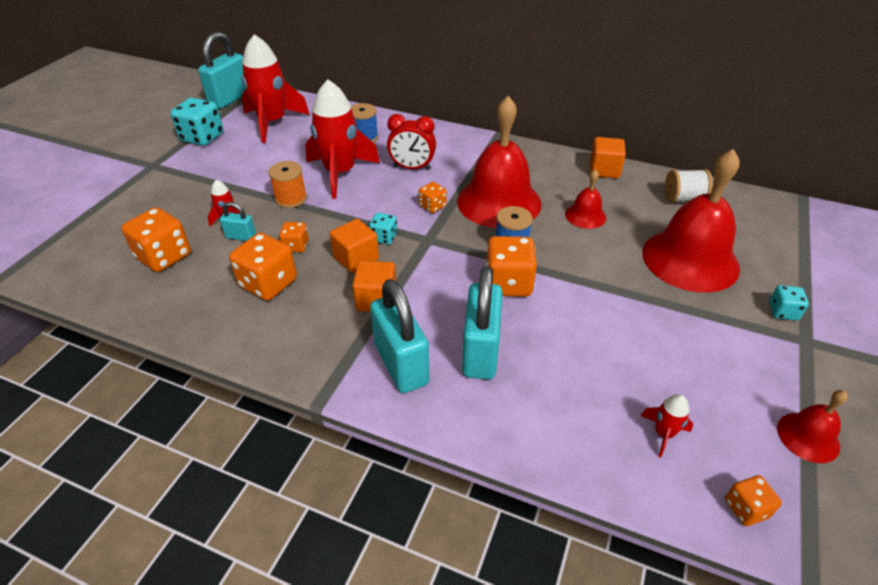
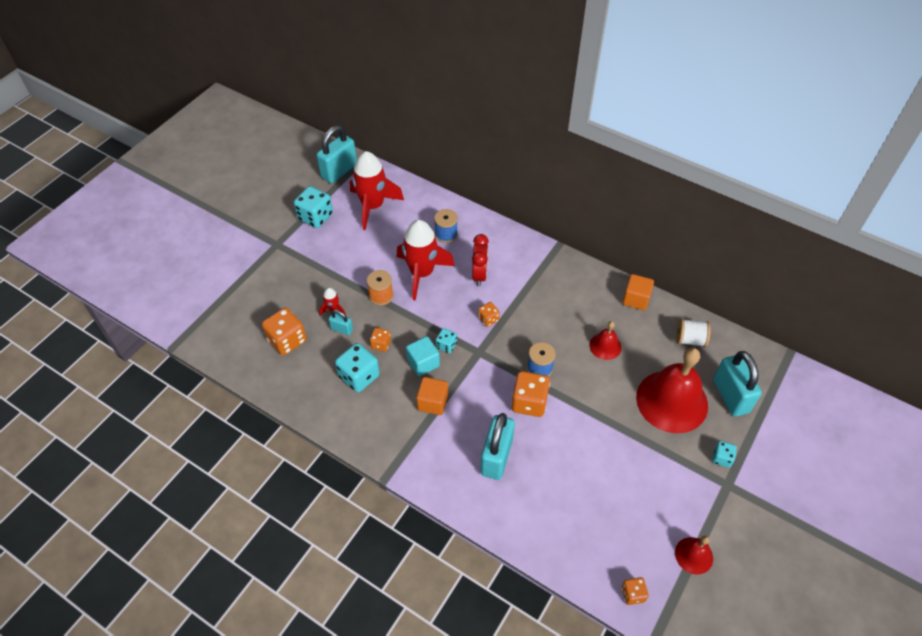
camera: 10 degrees right, 10 degrees up
orange dice [229,233,297,301] -> turquoise dice [335,343,380,392]
orange cube [330,219,379,273] -> turquoise cube [406,336,440,376]
turquoise padlock [370,279,430,393] -> turquoise padlock moved to [713,351,762,417]
red clock [387,114,436,170] -> red clock turned 105 degrees counterclockwise [472,234,489,286]
red bell [457,96,542,228] -> none
red rocket [641,394,693,458] -> none

